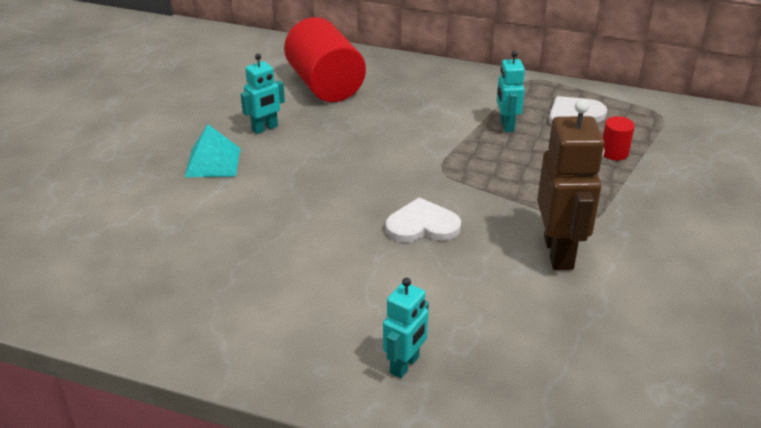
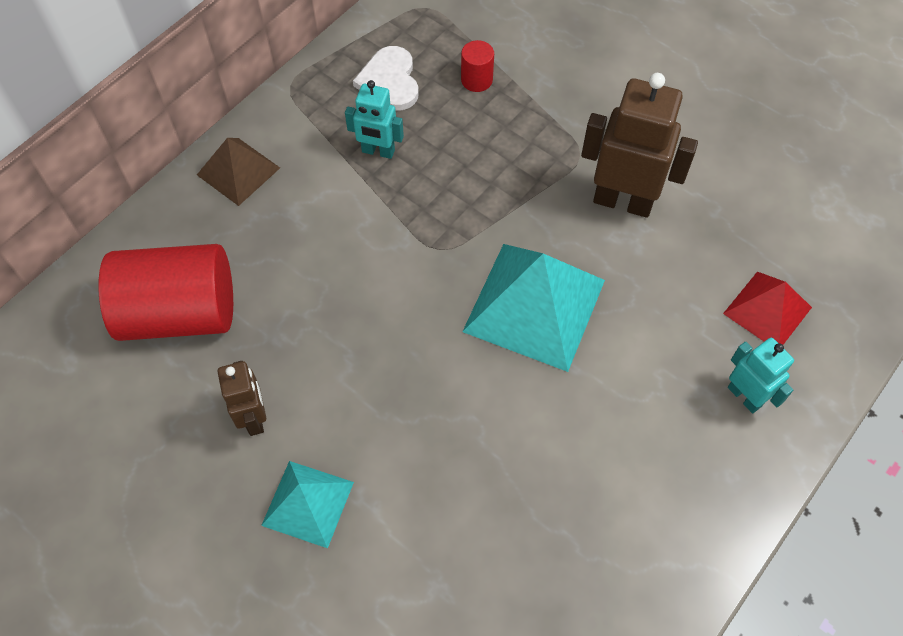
camera: 70 degrees left, 25 degrees up
turquoise robot [241,54,285,134] -> brown robot [217,361,266,436]
white heart [386,197,461,242] -> turquoise pyramid [462,244,605,372]
none -> brown pyramid [197,138,280,206]
none -> red pyramid [723,272,812,345]

